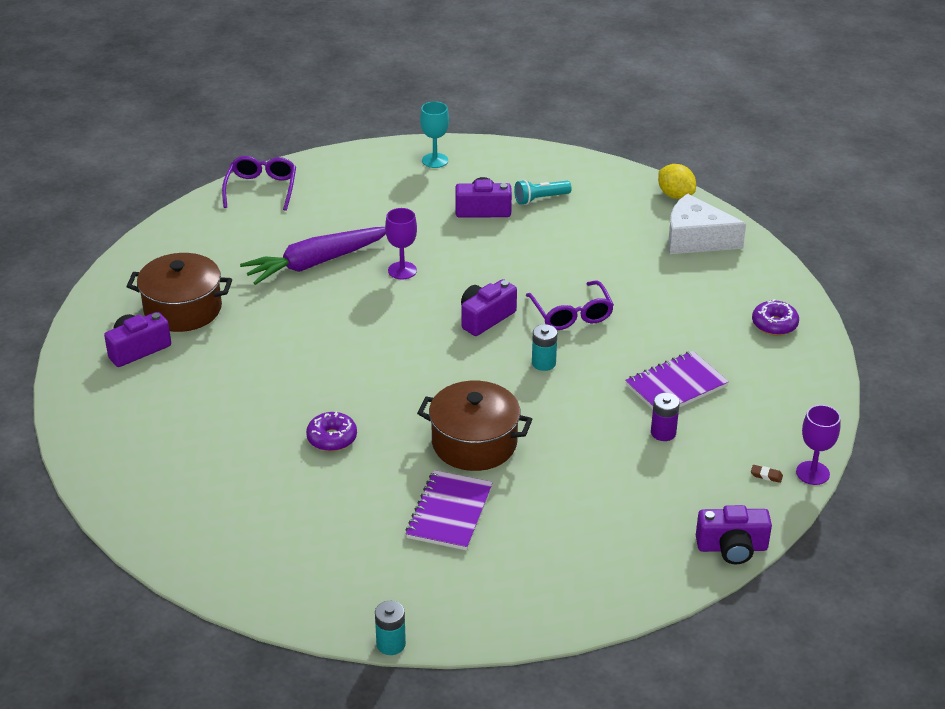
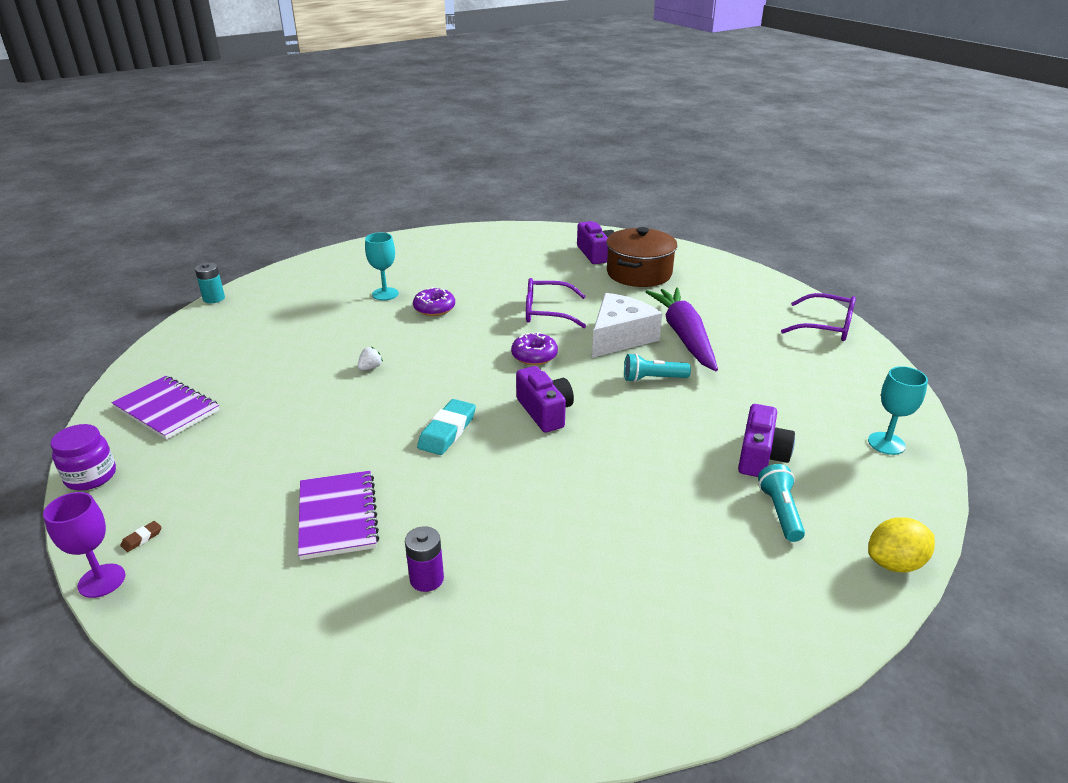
camera: 110 degrees right, 5 degrees down
purple goblet [385,208,417,280] -> turquoise flashlight [624,353,691,382]
purple notebook [406,470,493,550] -> purple notebook moved to [112,376,220,440]
brown pot [417,381,532,471] -> white strawberry [358,347,383,370]
purple glasses [526,281,614,330] -> purple glasses moved to [526,278,586,328]
turquoise battery [532,324,557,371] -> turquoise eraser [417,399,476,455]
purple battery [651,393,680,441] -> purple battery moved to [405,526,444,592]
yellow lemon [658,164,696,199] -> yellow lemon moved to [868,517,935,573]
white cheese [668,193,746,254] -> white cheese moved to [592,293,662,358]
purple camera [696,505,772,564] -> purple jar [50,424,116,490]
purple donut [752,299,799,335] -> purple donut moved to [511,333,558,365]
none -> turquoise goblet [365,232,399,300]

